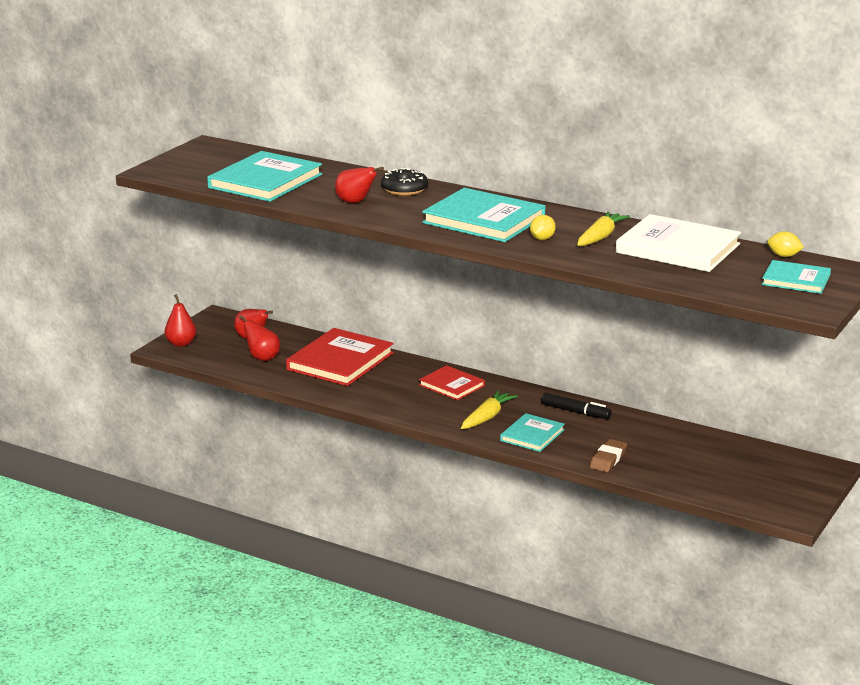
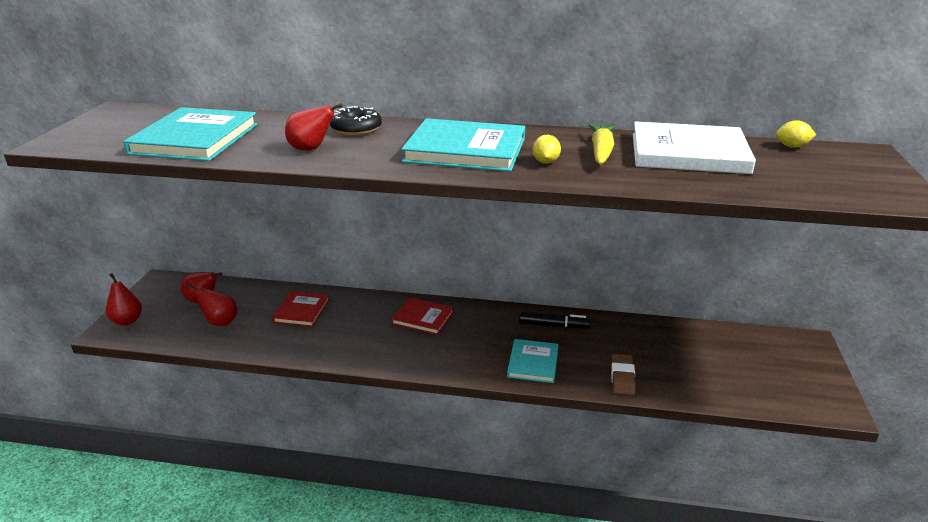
camera: 20 degrees left, 5 degrees up
red book [286,328,394,386] -> red book [272,291,330,327], size x0.57
yellow carrot [461,390,518,429] -> none
turquoise book [762,260,831,294] -> none

